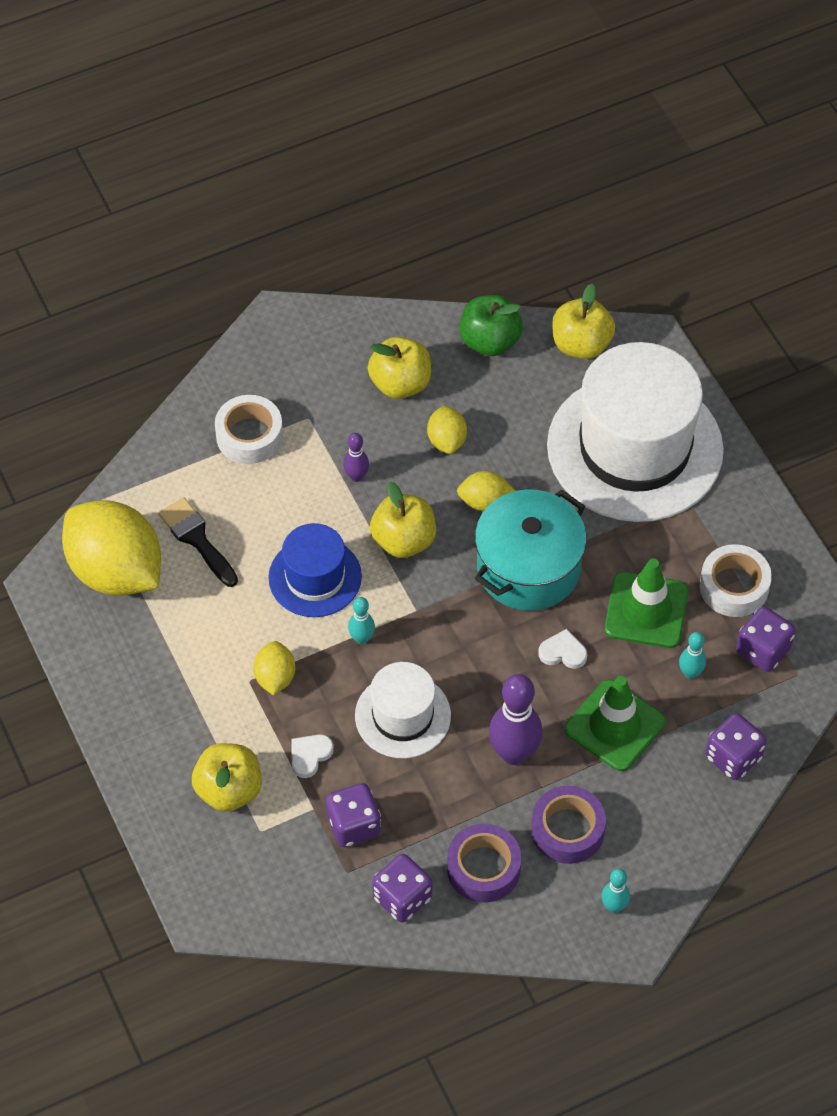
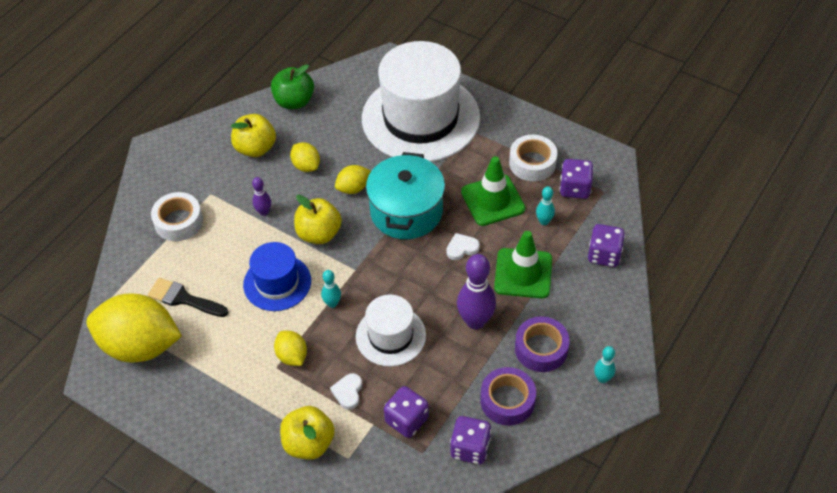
camera: 30 degrees left, 5 degrees down
yellow apple [552,284,616,359] -> none

